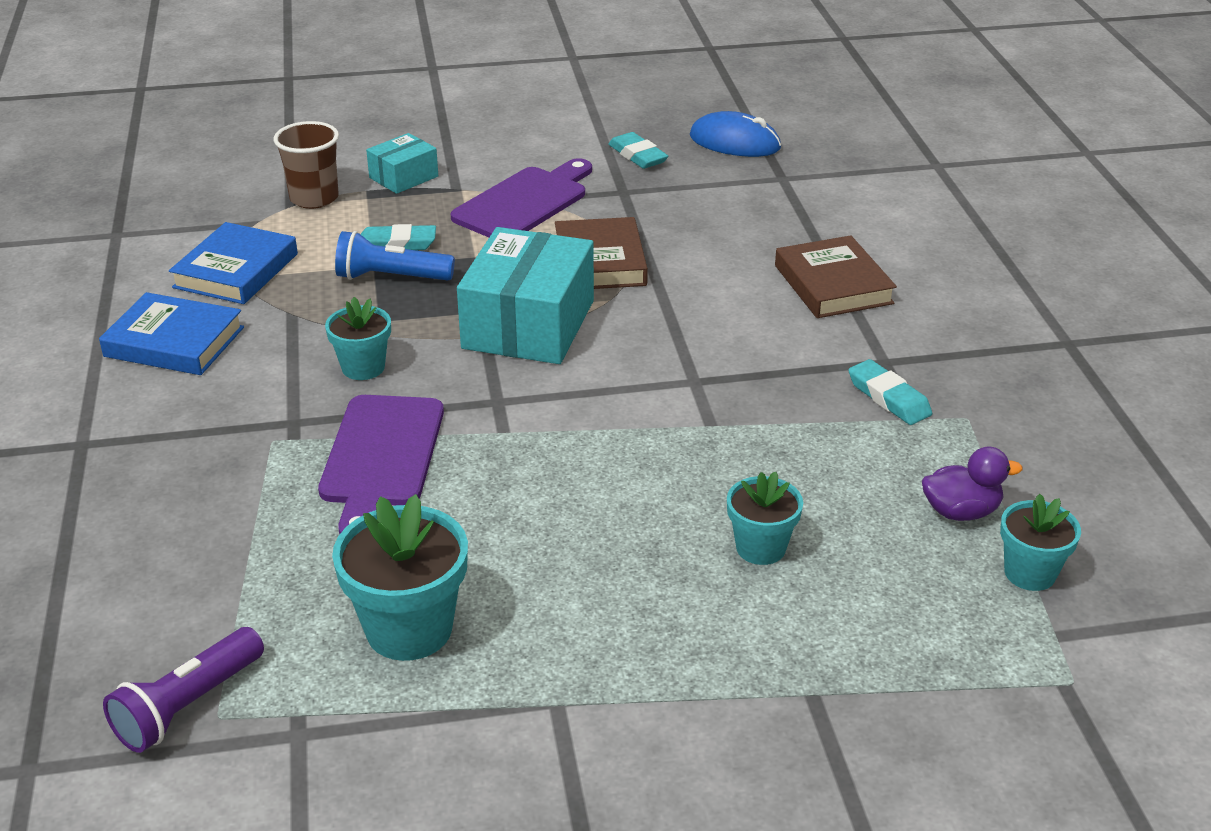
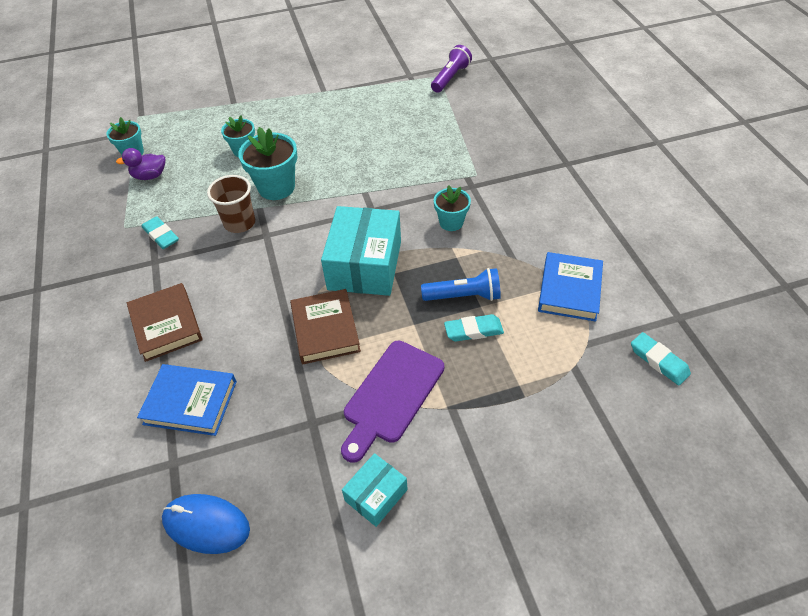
camera: 175 degrees right, 15 degrees up
blue book [99,292,244,375] -> blue book moved to [137,364,237,436]
brown cup [274,121,339,209] -> brown cup moved to [207,175,255,233]
purple cutting board [318,395,444,535] -> none
turquoise flower pot [332,494,468,661] -> turquoise flower pot moved to [238,127,297,200]
turquoise box [366,133,438,194] -> turquoise box moved to [342,453,408,527]
turquoise eraser [608,132,668,169] -> turquoise eraser moved to [631,332,691,385]

